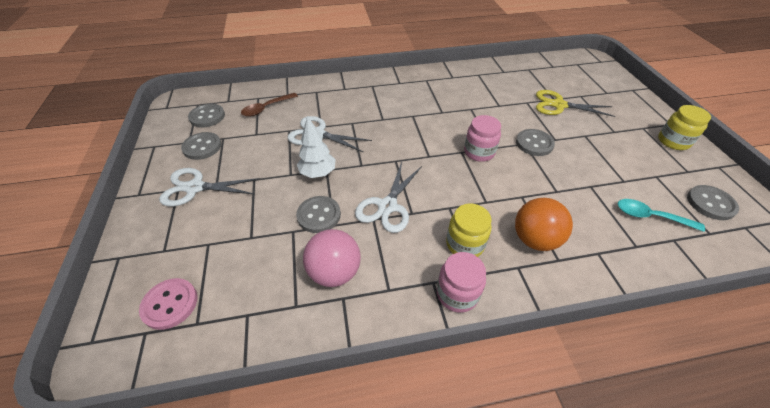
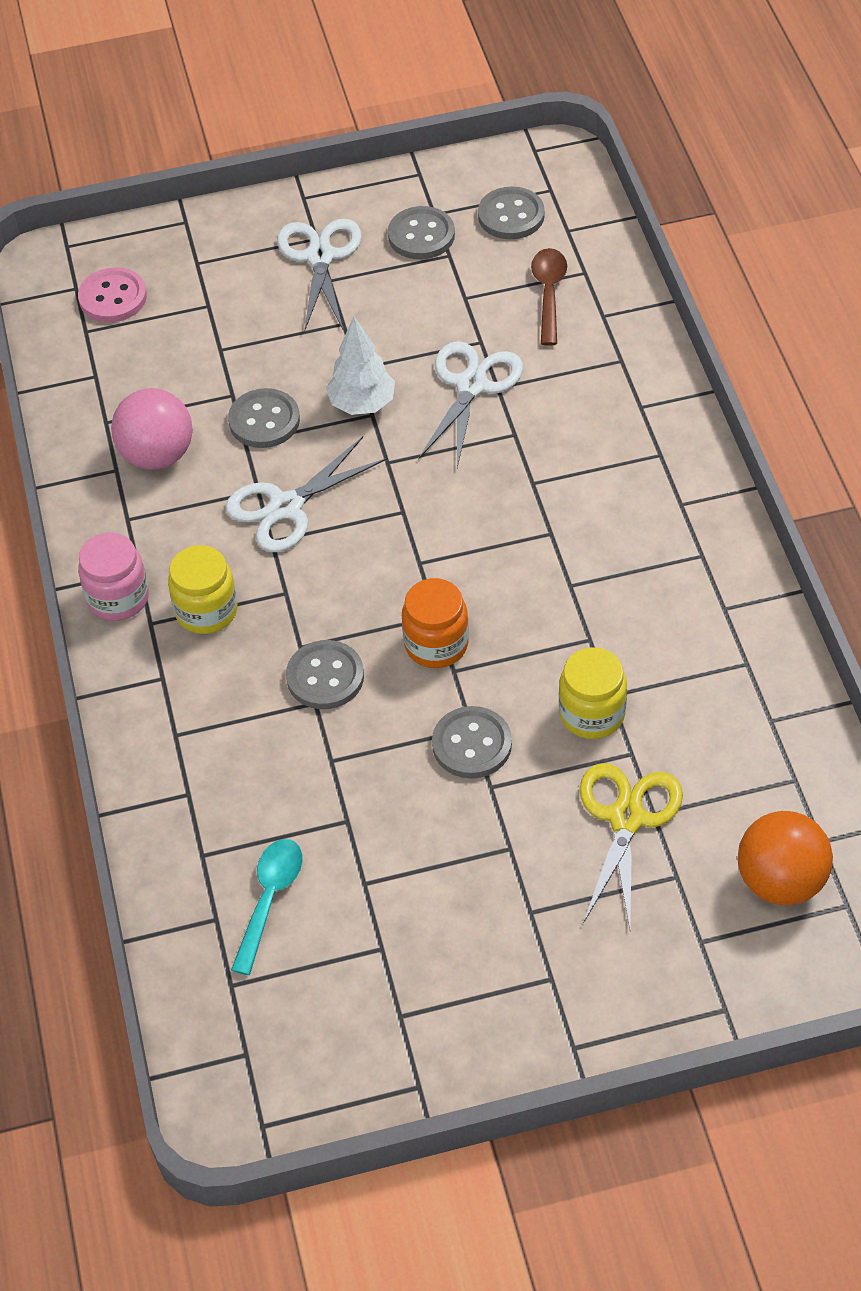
camera: 90 degrees right, 5 degrees up
brown spoon [241,93,298,117] -> brown spoon turned 45 degrees clockwise [531,248,567,345]
white scissors [355,162,422,233] -> white scissors turned 60 degrees counterclockwise [225,436,388,552]
pink jar [464,115,501,162] -> orange jar [402,578,469,668]
orange ball [515,198,573,251] -> orange ball moved to [738,811,833,905]
yellow jar [658,105,711,150] -> yellow jar moved to [559,647,627,739]
grey button [687,185,739,220] -> grey button moved to [286,640,364,709]

